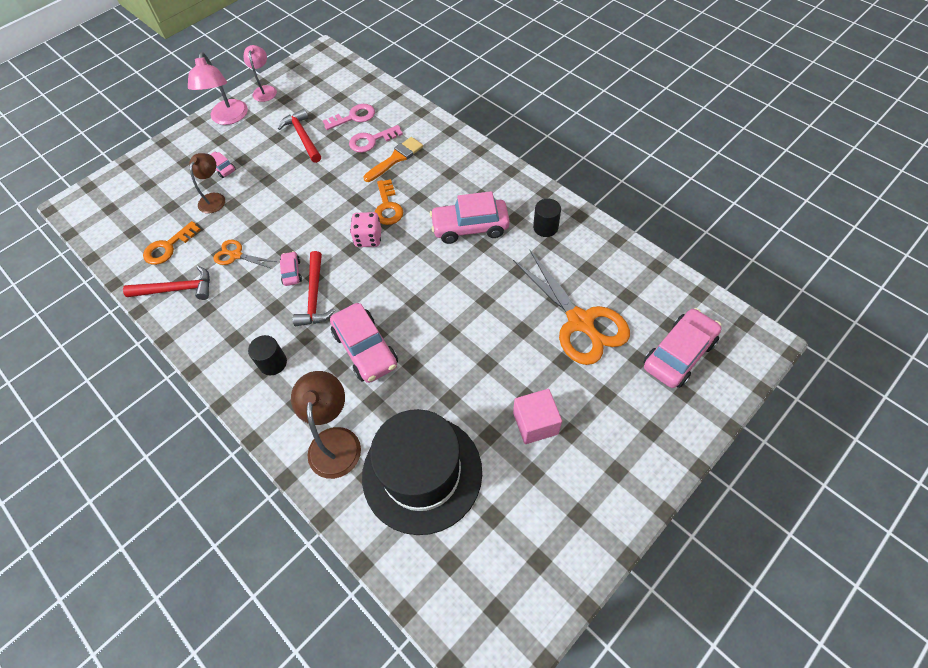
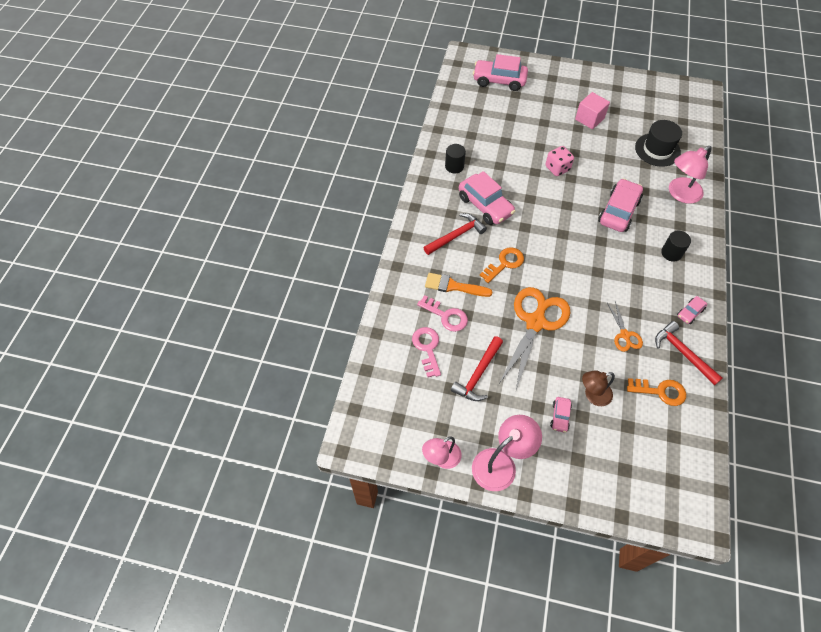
camera: 125 degrees left, 0 degrees up
pink car [280,251,302,286] -> pink car moved to [677,296,707,324]
brown lamp [291,371,361,479] -> pink lamp [669,146,712,204]
red hammer [293,251,335,326] -> red hammer moved to [423,213,487,255]
pink key [323,104,375,130] -> pink key turned 45 degrees clockwise [412,327,441,377]
pink dice [350,212,381,247] -> pink dice moved to [546,146,574,176]
black hat [362,409,482,535] -> black hat [635,120,682,167], size x0.63
orange scissors [513,250,630,365] -> orange scissors moved to [499,287,570,390]

